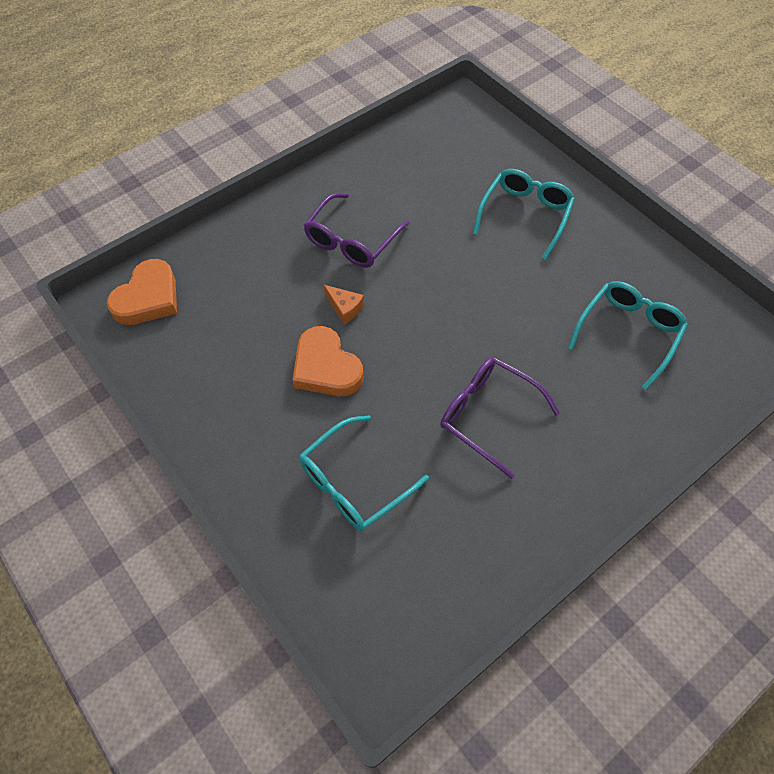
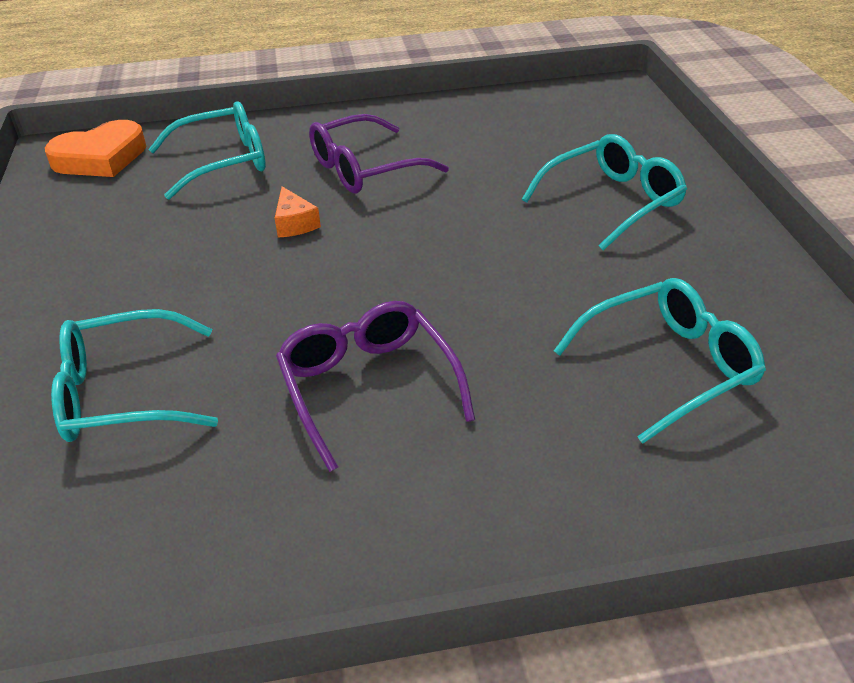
camera: 30 degrees right, 20 degrees down
orange heart [293,326,363,396] -> none
none -> turquoise glasses [148,101,266,200]

